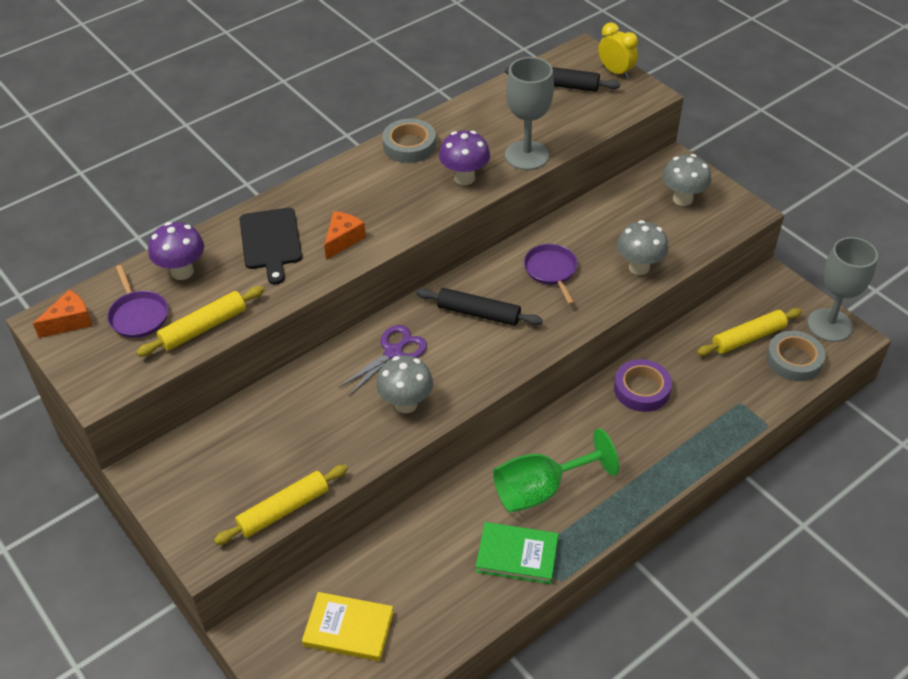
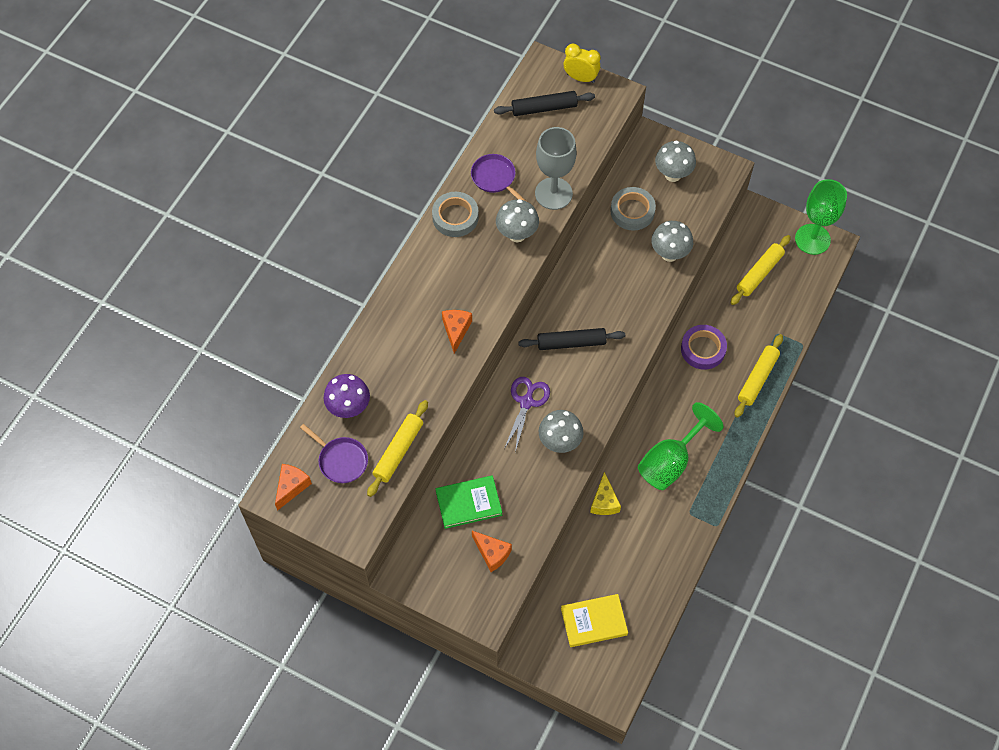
camera: 25 degrees left, 15 degrees up
yellow rolling pin [214,465,348,545] -> yellow rolling pin moved to [735,334,783,418]
black cutting board [240,208,302,284] -> none
purple mushroom [439,131,490,185] -> grey mushroom [496,199,539,242]
green book [476,522,558,584] -> green book moved to [436,476,502,529]
purple pan [524,244,578,305] -> purple pan moved to [471,154,526,201]
grey tape [766,331,825,381] -> grey tape moved to [610,187,656,230]
grey goblet [807,237,878,342] -> green goblet [795,179,847,255]
none -> orange cheese [472,531,512,572]
none -> yellow cheese [590,472,621,515]

